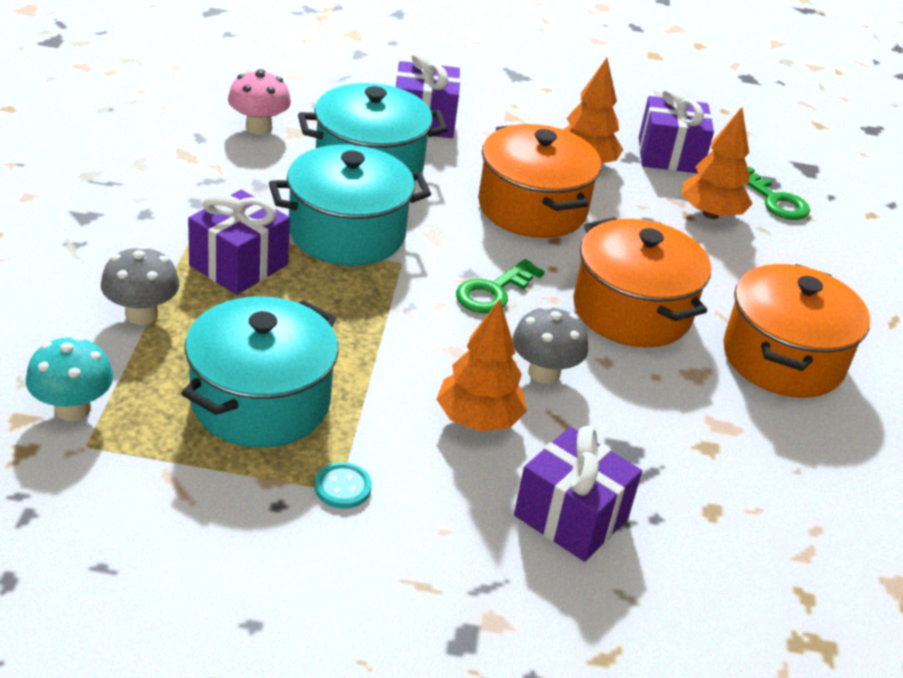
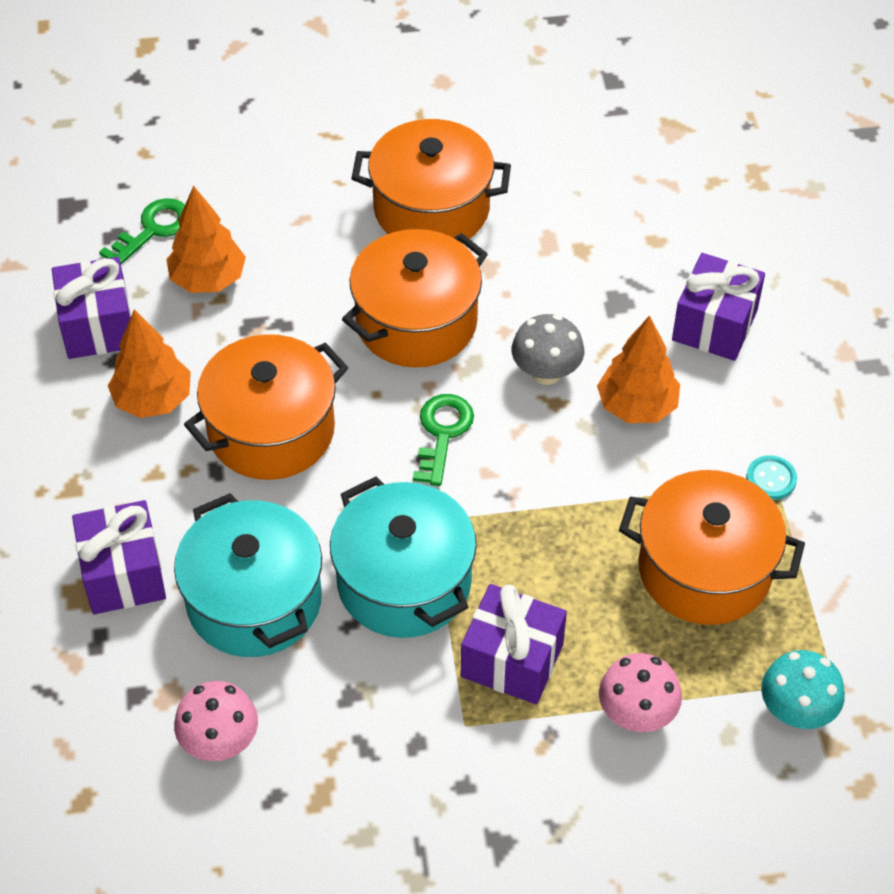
camera: 100 degrees left, 15 degrees up
grey mushroom [101,245,180,325] -> pink mushroom [599,653,682,732]
turquoise pot [181,296,339,448] -> orange pot [619,470,805,625]
green key [456,259,545,314] -> green key turned 105 degrees counterclockwise [413,394,474,486]

